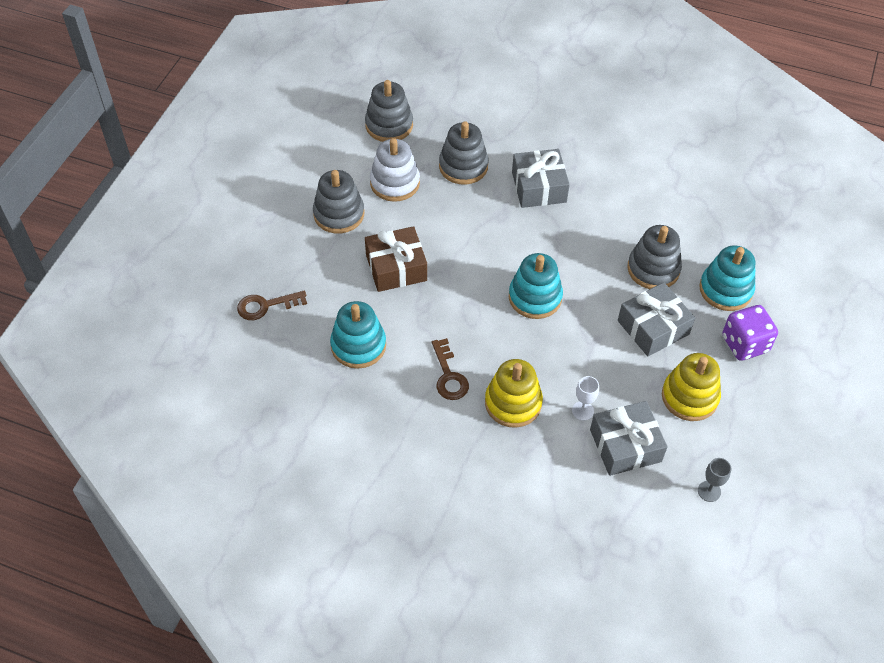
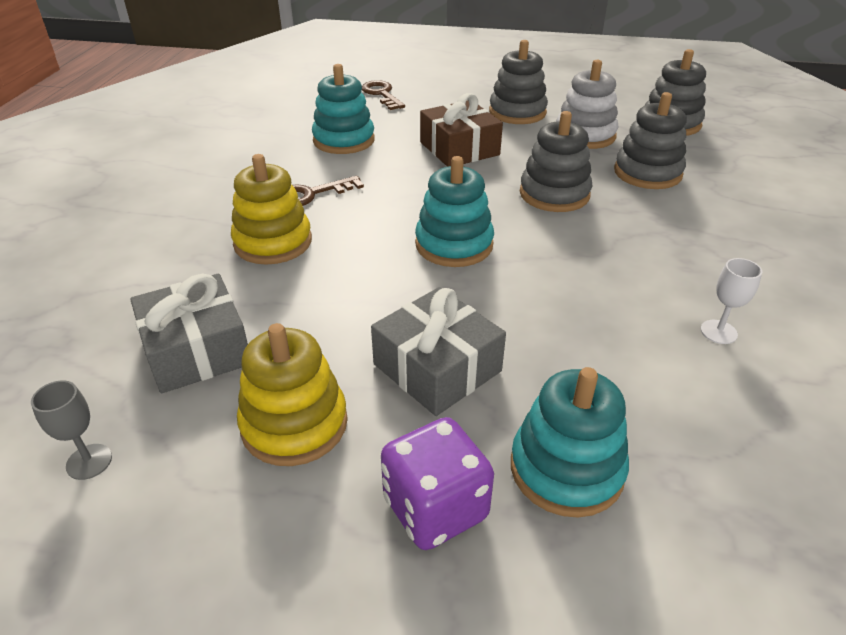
camera: 80 degrees right, 15 degrees down
grey gift [512,149,570,208] -> none
white goblet [572,376,599,421] -> white goblet moved to [701,258,762,344]
grey stacking toy [627,225,682,289] -> grey stacking toy moved to [520,111,593,212]

